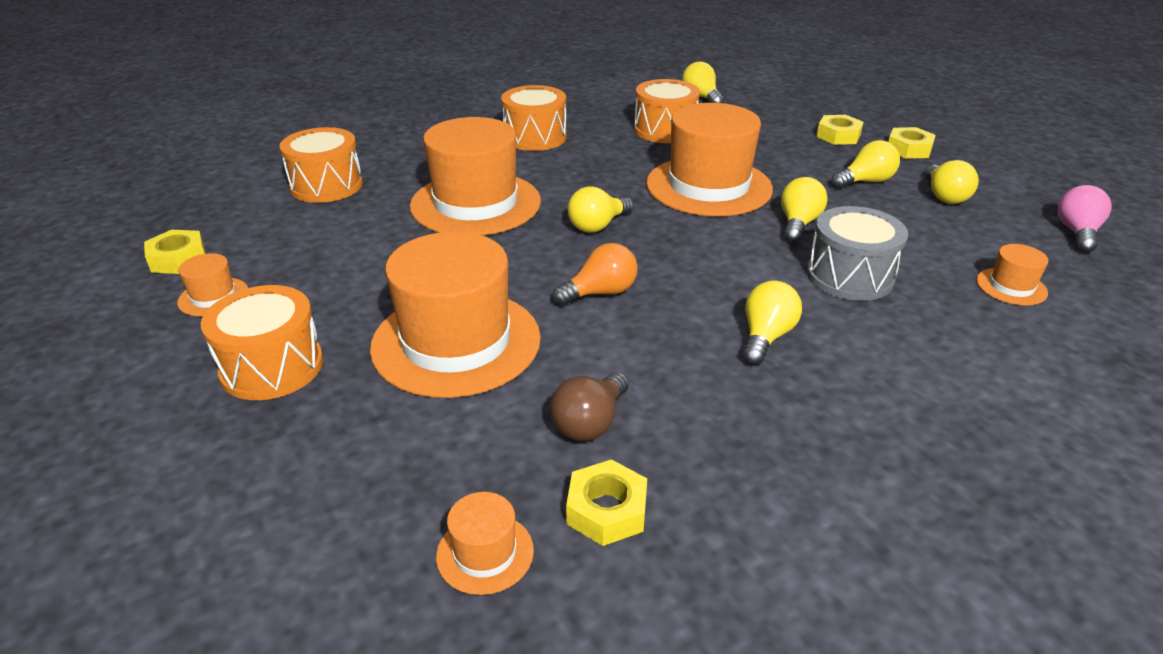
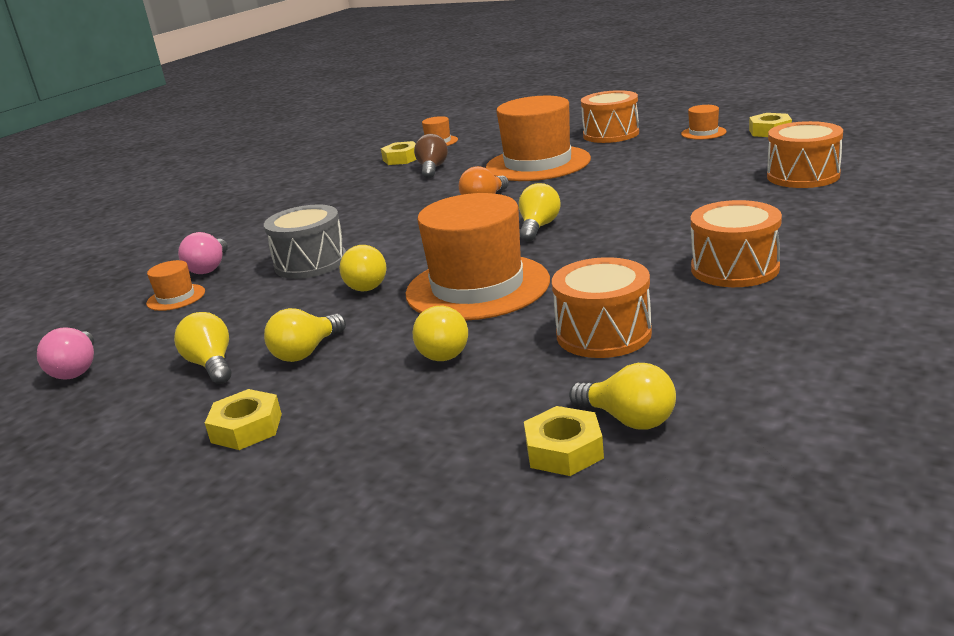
camera: 155 degrees right, 10 degrees down
orange hat [410,117,541,235] -> none
yellow light bulb [742,281,802,365] -> yellow light bulb moved to [413,306,468,361]
yellow nut [816,115,864,145] -> yellow nut moved to [524,406,604,476]
none -> pink light bulb [178,232,228,274]

